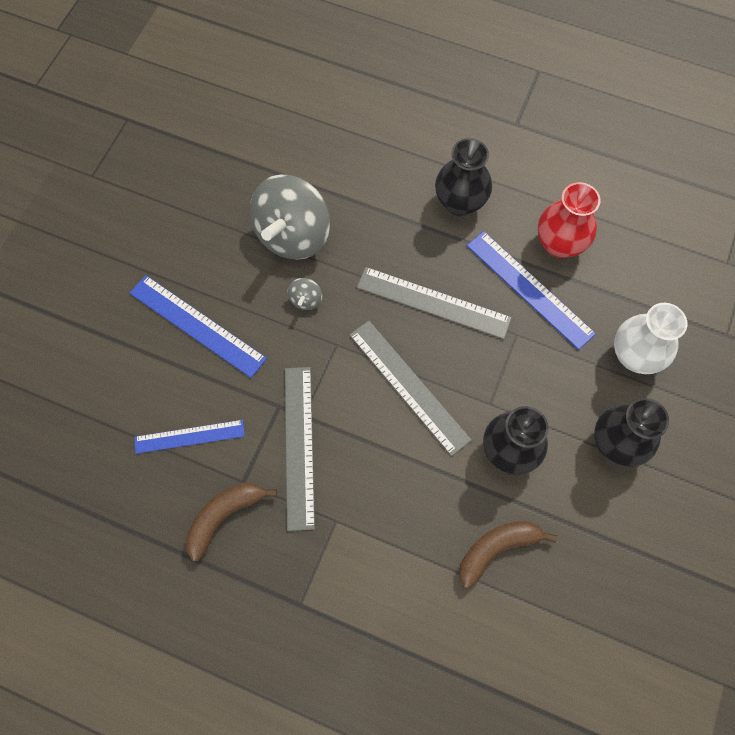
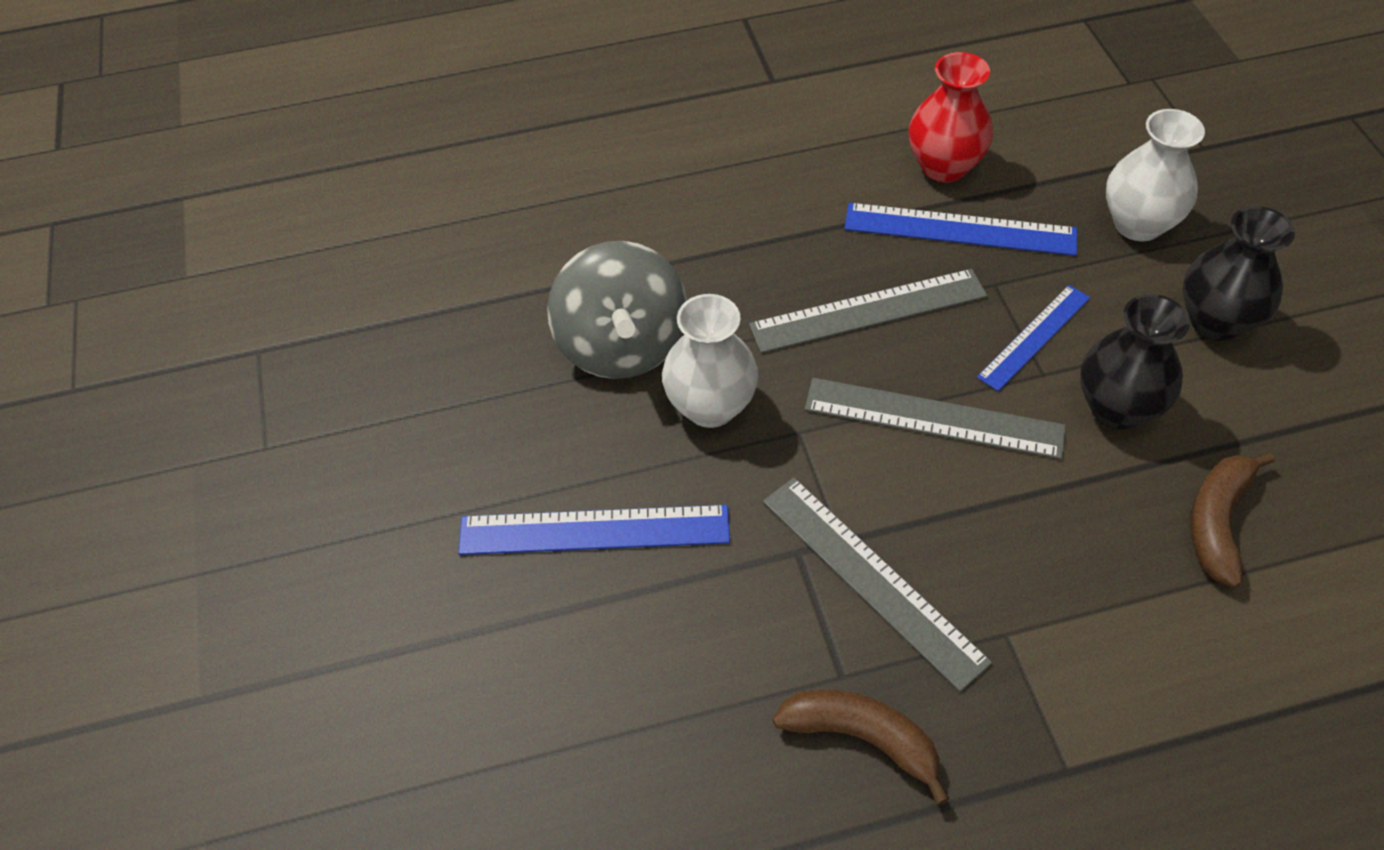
camera: 35 degrees left, 15 degrees down
blue ruler [134,420,245,454] -> blue ruler moved to [977,285,1090,391]
brown banana [186,482,277,561] -> brown banana turned 105 degrees clockwise [773,690,949,805]
grey spinning top [288,278,322,310] -> white vase [662,294,759,428]
black vase [435,138,492,216] -> none

